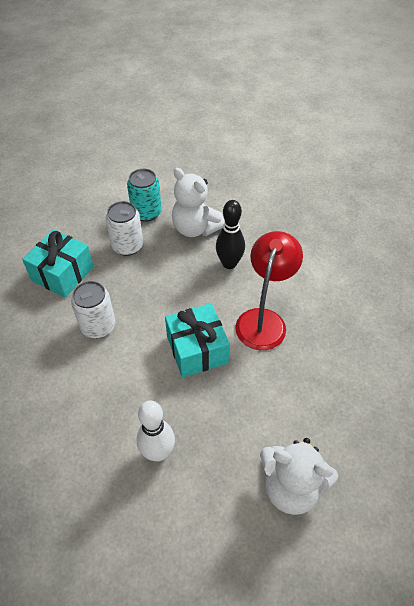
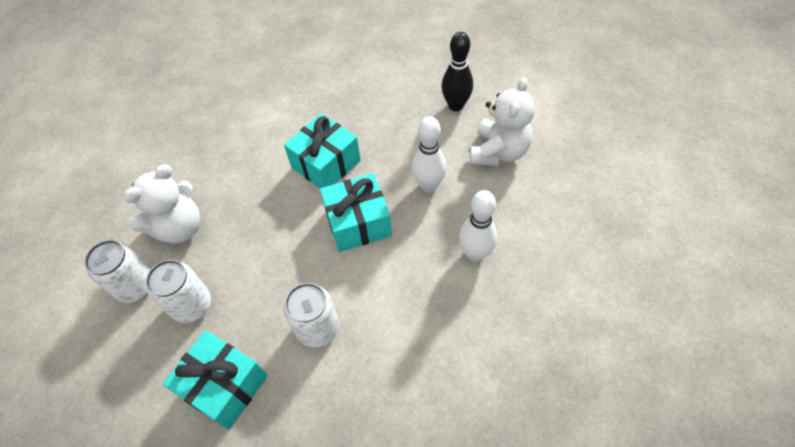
camera: 85 degrees left, 5 degrees up
turquoise can [127,169,162,222] -> white can [85,240,151,303]
black bowling pin [216,200,245,269] -> black bowling pin moved to [442,32,473,111]
red lamp [235,231,303,350] -> turquoise gift [284,113,361,188]
none -> white bowling pin [412,116,446,192]

